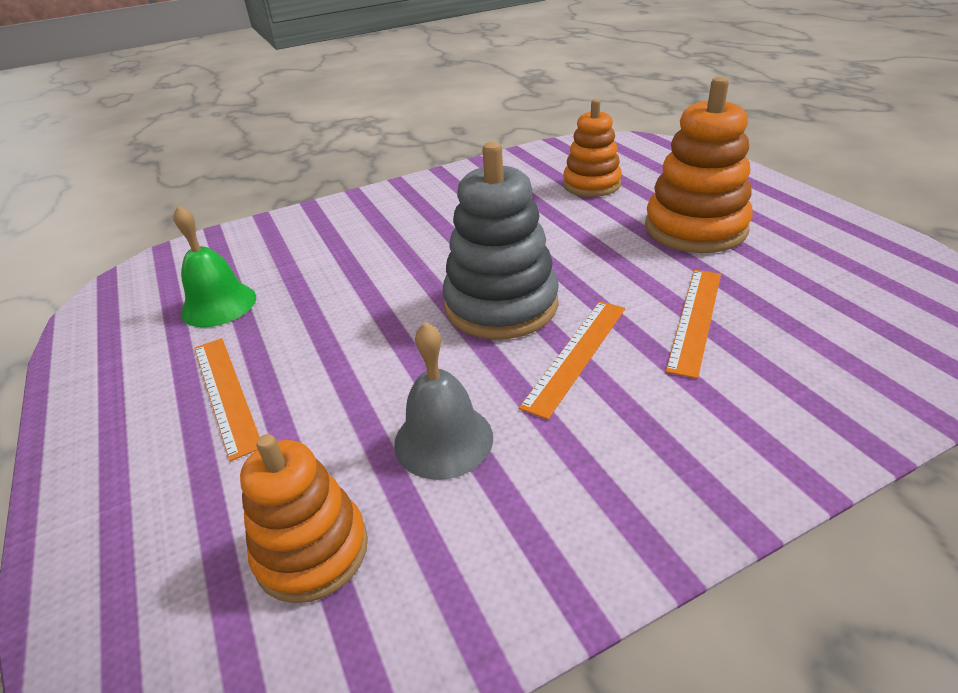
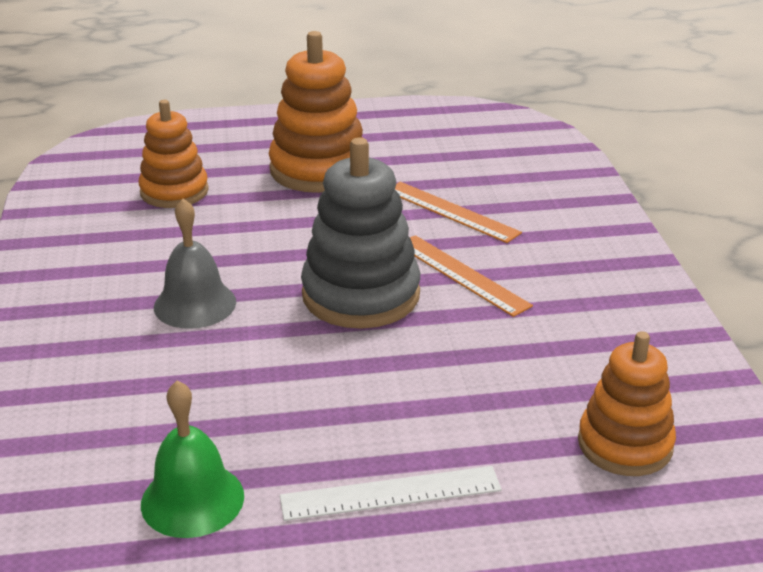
camera: 75 degrees left, 5 degrees down
orange ruler [194,338,260,461] -> white ruler [280,466,502,521]
grey bell [394,322,493,480] -> grey bell moved to [154,198,236,329]

